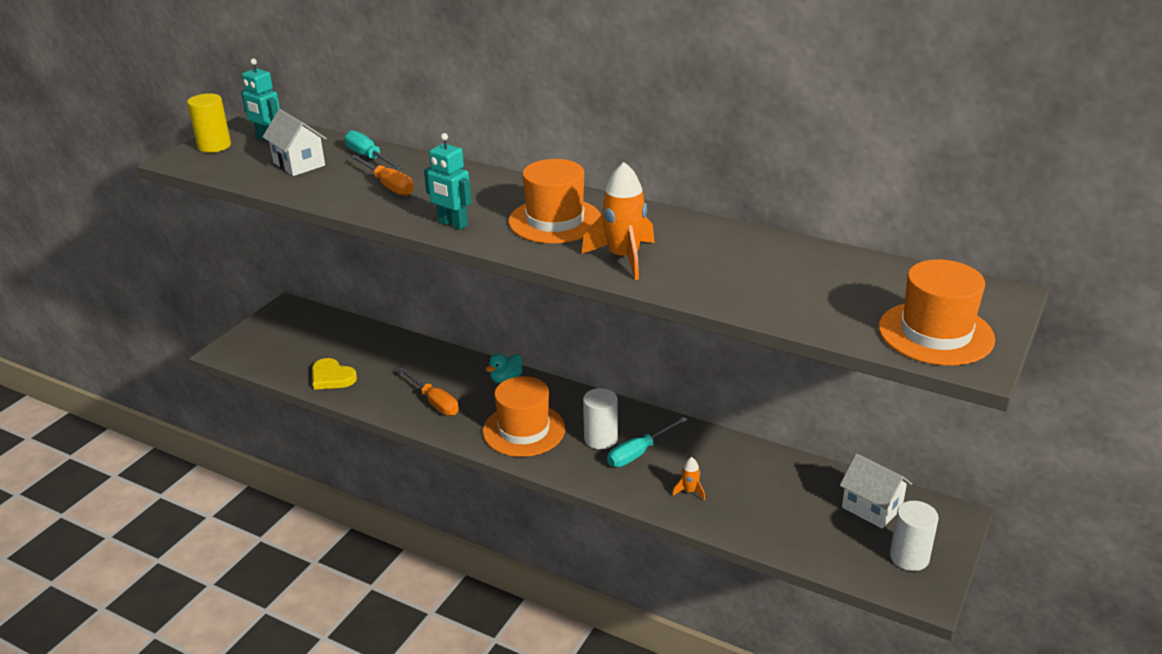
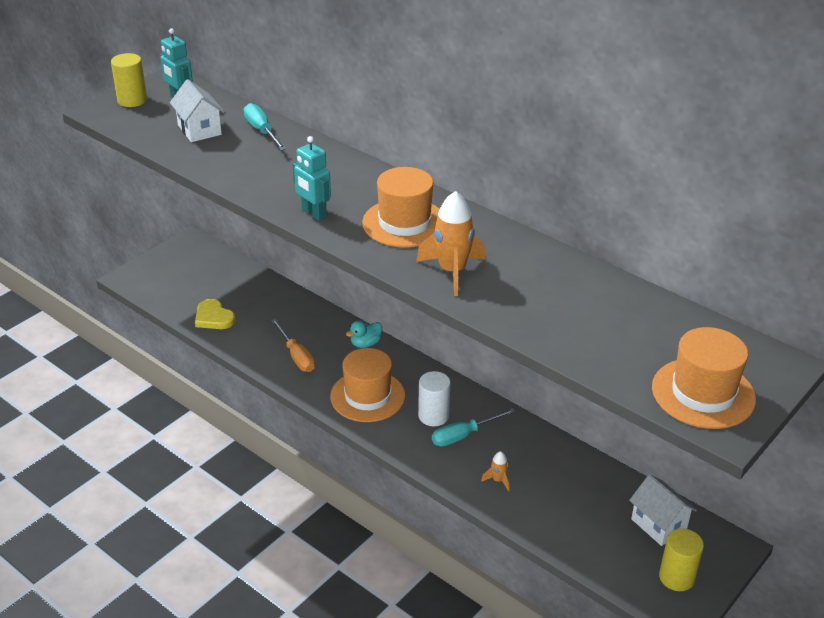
camera: 10 degrees right, 5 degrees up
orange screwdriver [350,155,414,196] -> none
white cylinder [890,501,939,571] -> yellow cylinder [659,528,704,591]

